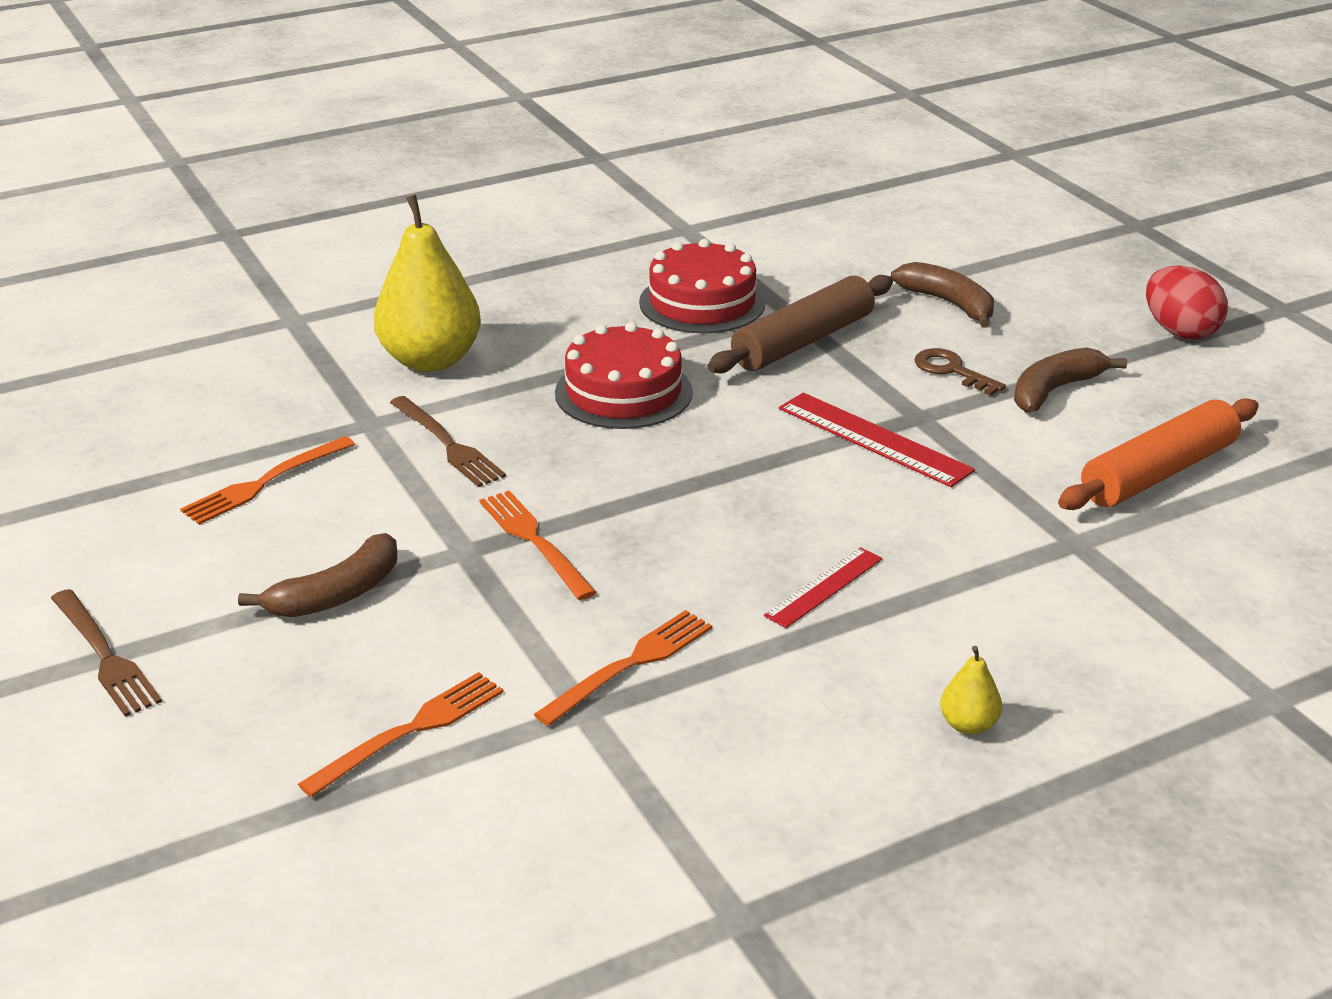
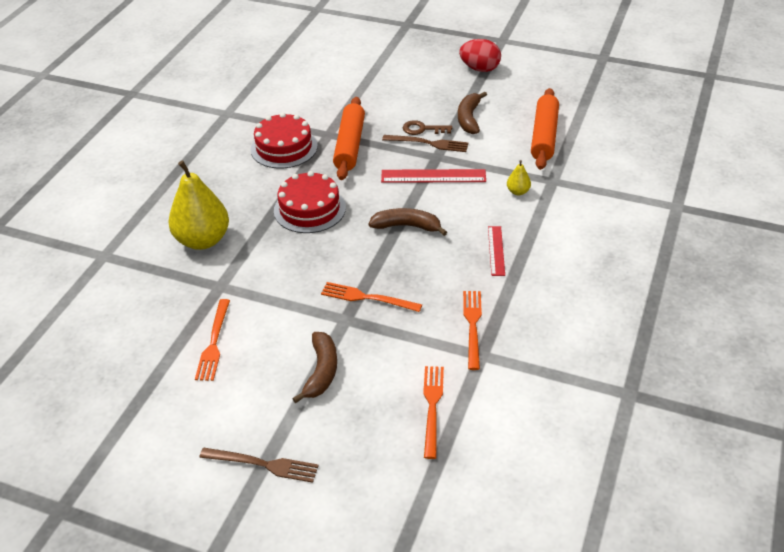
camera: 40 degrees left, 10 degrees up
brown fork [390,396,506,487] -> brown fork moved to [382,135,469,152]
brown rolling pin [708,275,893,374] -> orange rolling pin [333,97,365,180]
brown banana [891,262,994,328] -> brown banana moved to [369,208,447,236]
yellow pear [940,646,1002,735] -> yellow pear moved to [507,160,531,195]

